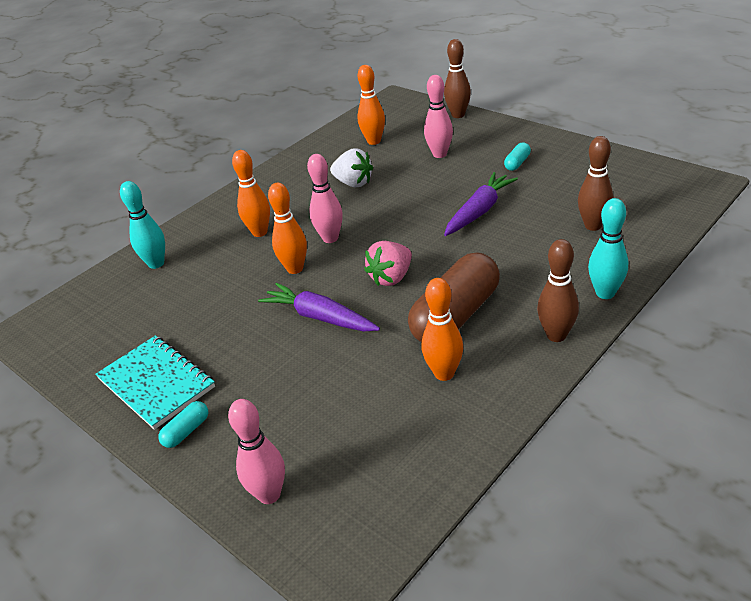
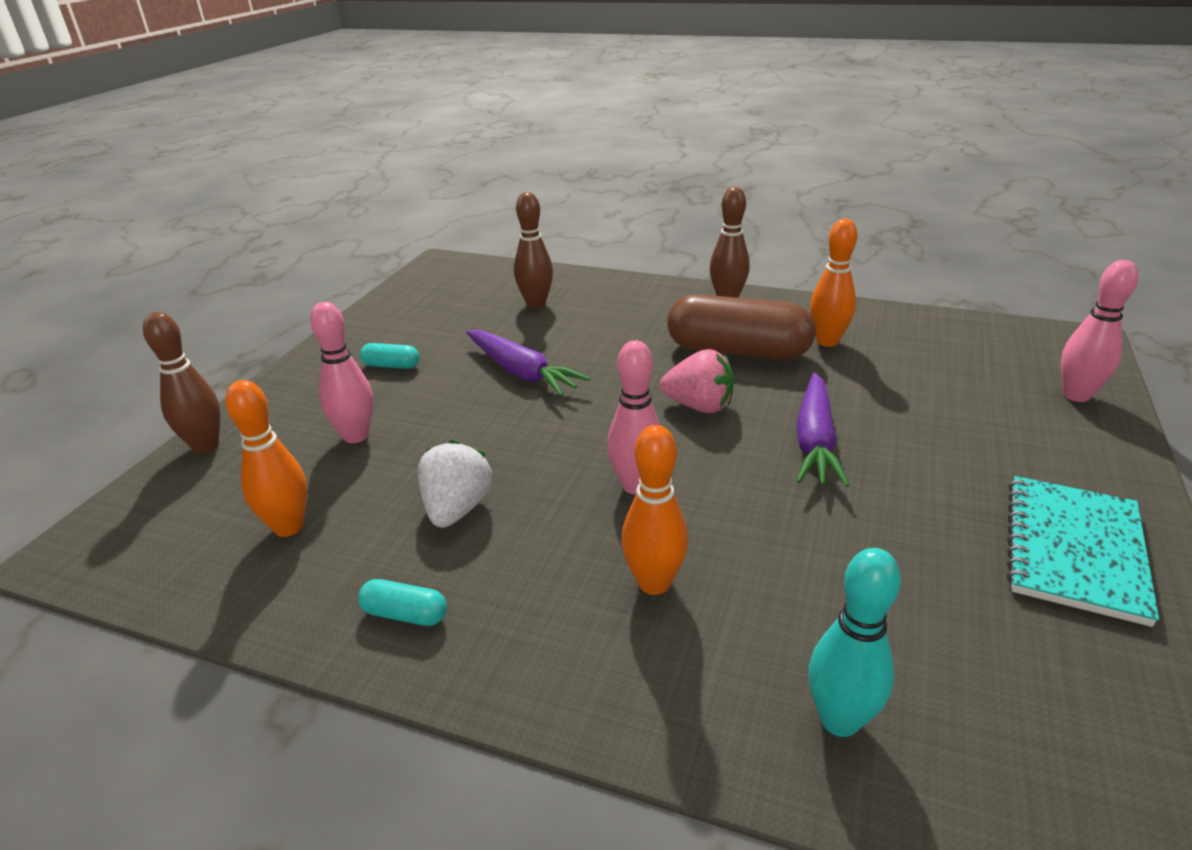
camera: 115 degrees left, 5 degrees down
turquoise capsule [158,401,208,448] -> turquoise capsule moved to [358,579,447,626]
orange bowling pin [268,183,307,274] -> none
purple carrot [444,172,518,236] -> purple carrot turned 150 degrees counterclockwise [466,330,590,396]
turquoise bowling pin [588,198,628,299] -> none

